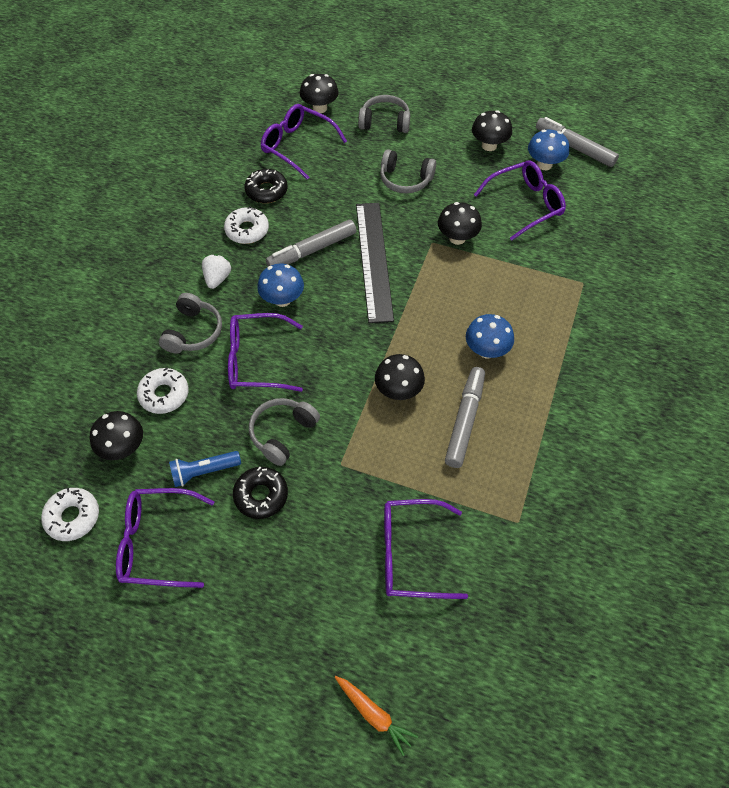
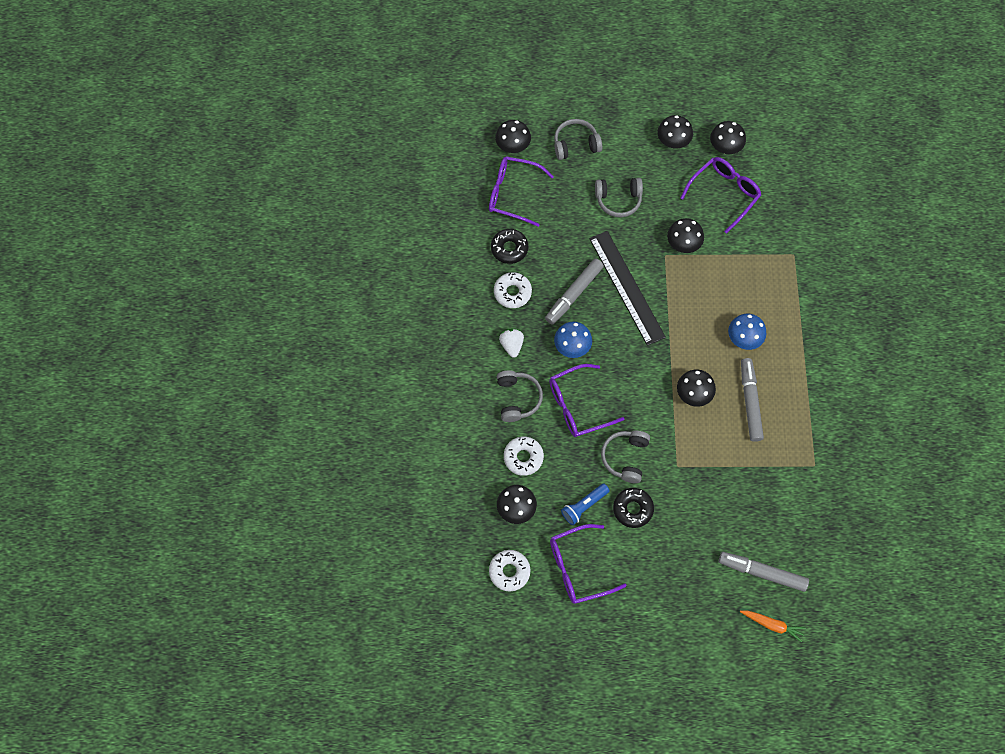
camera: 20 degrees left, 10 degrees up
purple glasses [384,499,468,599] -> none
blue mushroom [528,130,569,170] -> black mushroom [710,121,746,154]
grey marker [536,117,619,167] -> grey marker moved to [719,552,809,592]

